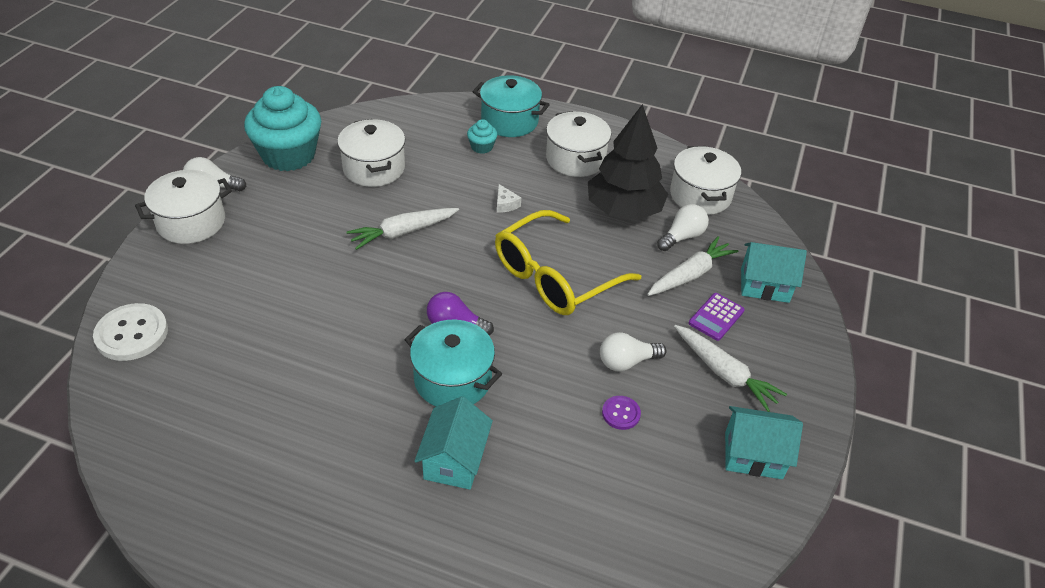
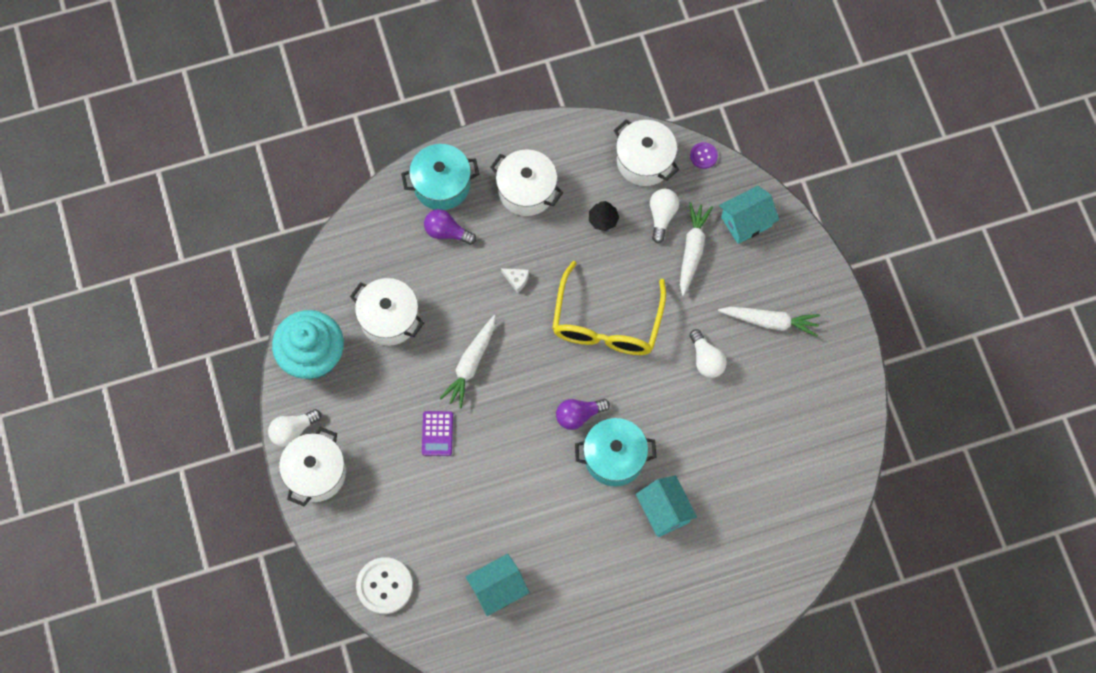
camera: 35 degrees left, 25 degrees up
turquoise cupcake [467,119,497,154] -> purple light bulb [424,209,476,245]
black tree [588,104,668,220] -> black tree [589,201,619,231], size x0.42
white light bulb [600,332,666,371] -> white light bulb turned 60 degrees counterclockwise [689,329,727,378]
purple button [602,396,641,430] -> purple button moved to [690,142,718,169]
purple calculator [689,293,745,341] -> purple calculator moved to [422,411,453,456]
turquoise house [725,406,803,479] -> turquoise house moved to [465,554,529,616]

